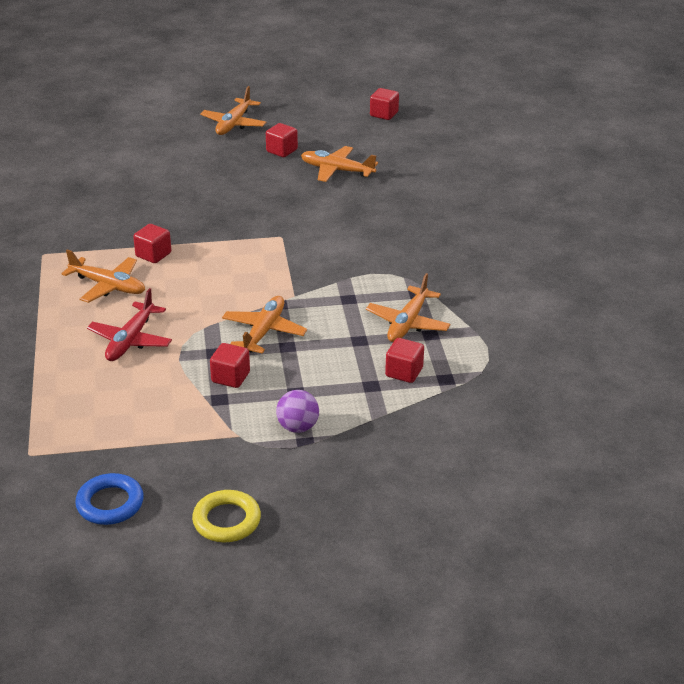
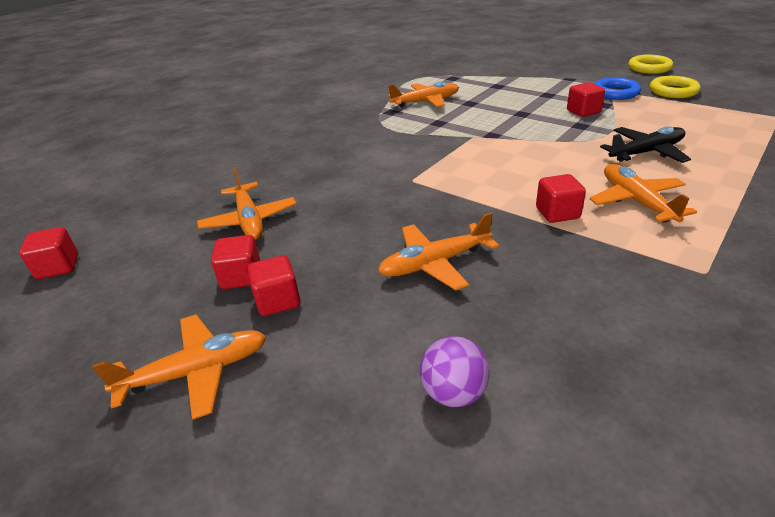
camera: 130 degrees left, 0 degrees up
blue ring [75,473,144,525] -> blue ring moved to [594,77,641,100]
red plane [87,288,172,361] -> black plane [600,126,691,163]
orange plane [222,296,307,354] -> orange plane moved to [378,213,499,290]
purple ball [276,390,319,433] -> purple ball moved to [420,336,490,407]
red cube [385,338,424,383] -> red cube moved to [247,255,300,316]
none -> yellow ring [650,76,701,98]

